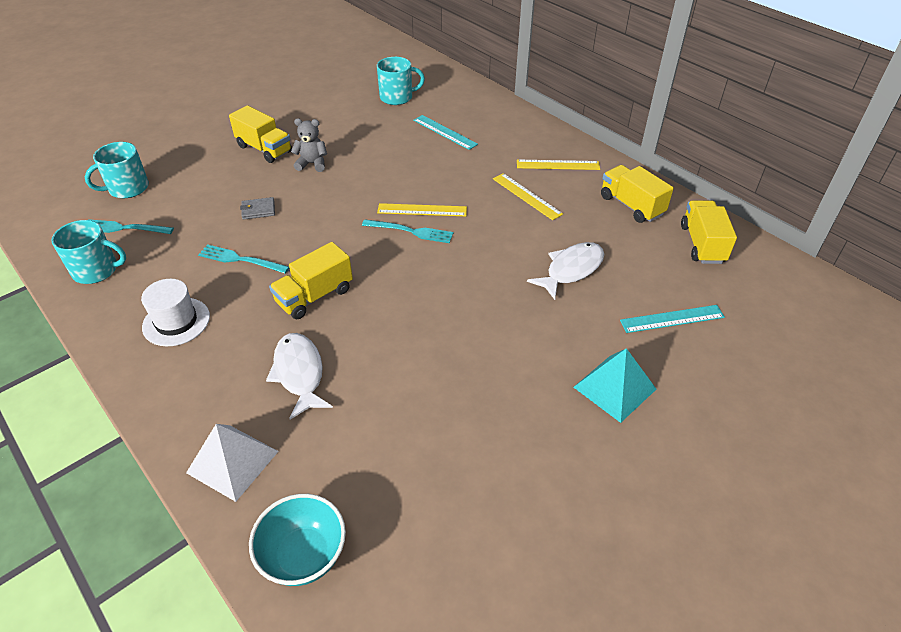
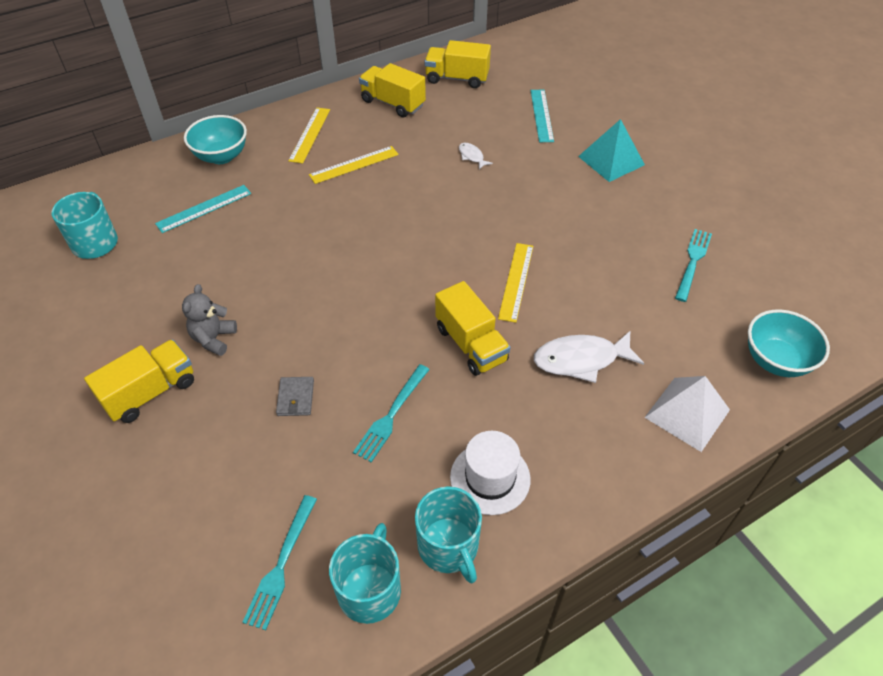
camera: 80 degrees left, 5 degrees up
turquoise mug [85,142,149,198] -> turquoise mug moved to [415,486,482,583]
turquoise fork [362,219,453,243] -> turquoise fork moved to [675,229,712,302]
yellow ruler [377,203,467,216] -> yellow ruler moved to [498,243,533,323]
white fish [527,242,604,300] -> white fish [459,143,493,170], size x0.50
yellow truck [601,165,674,223] -> yellow truck turned 60 degrees clockwise [359,63,426,117]
none -> turquoise bowl [184,115,247,164]

